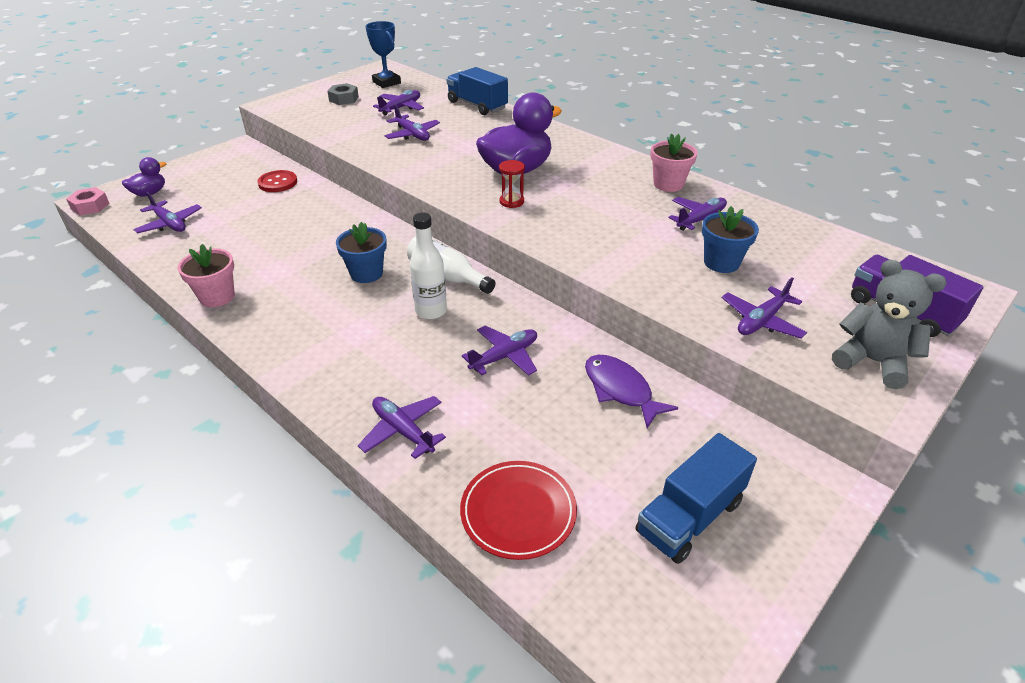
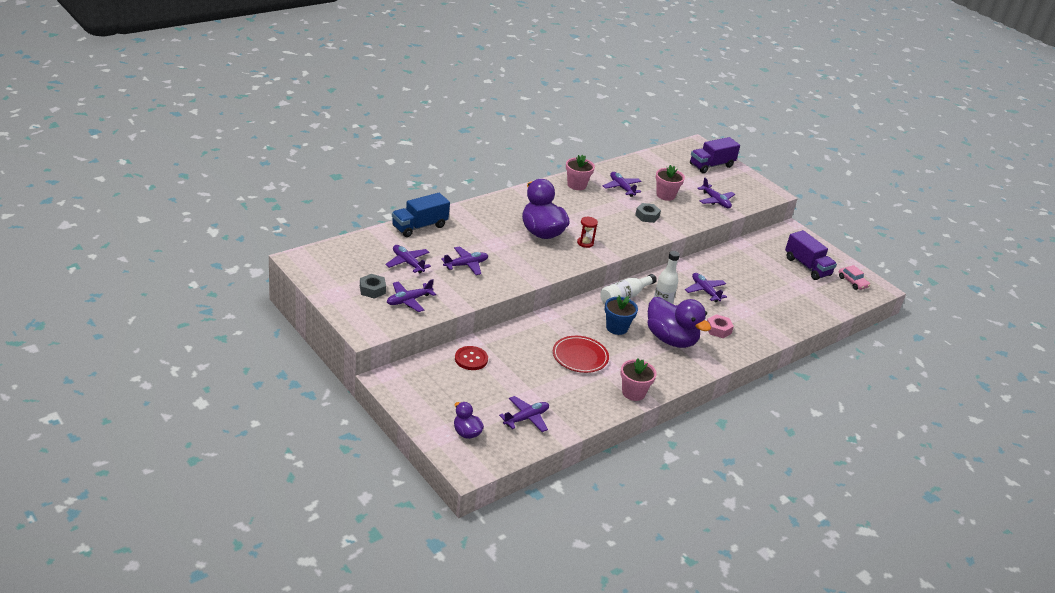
camera: 85 degrees left, 5 degrees down
pink nut [66,187,110,215] -> pink nut moved to [707,314,734,338]
purple plane [358,396,446,459] -> purple plane moved to [387,279,436,312]
blue trophy [366,21,401,88] -> none
red plate [460,461,577,560] -> red plate moved to [553,336,609,373]
purple fish [585,355,679,428] -> none
blue truck [636,433,757,564] -> purple truck [785,230,837,280]
blue flower pot [702,206,759,273] -> pink flower pot [656,165,685,201]
grey teddy bear [832,260,947,389] -> none
none -> grey nut [635,203,661,223]
none -> purple duck [647,297,711,348]
none -> pink car [839,265,870,290]

